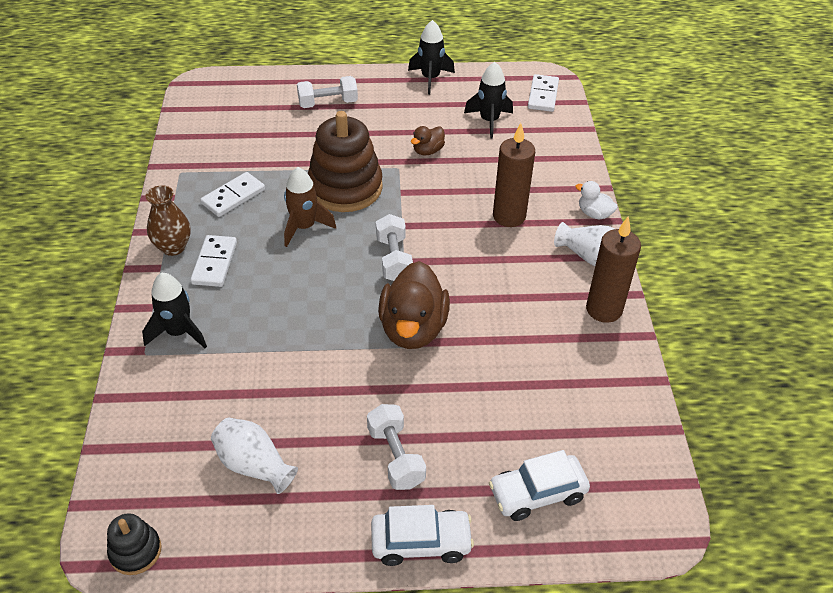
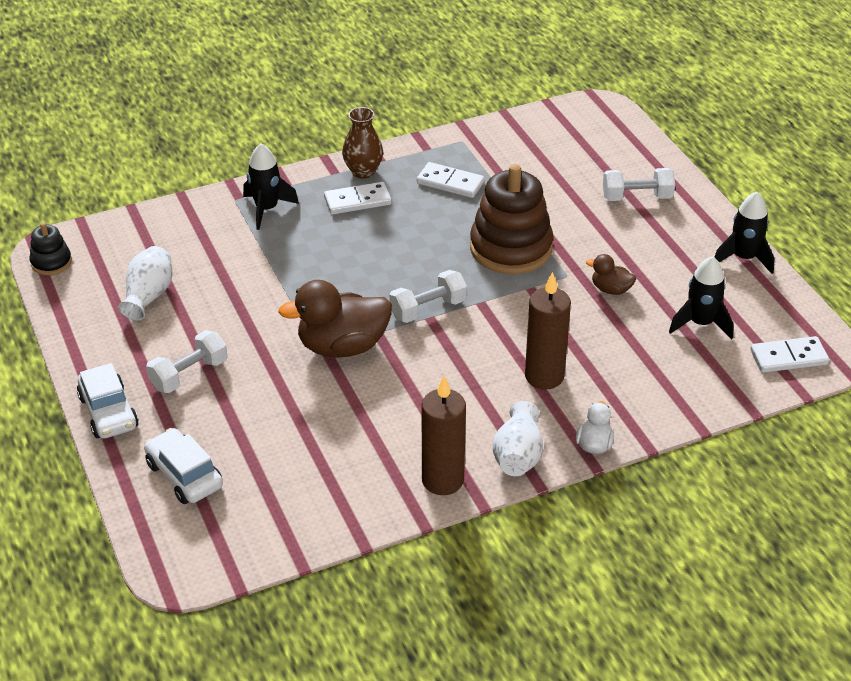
camera: 70 degrees right, 5 degrees down
brown rocket [284,167,336,247] -> none
white dumbbell [297,76,358,108] -> white dumbbell turned 60 degrees counterclockwise [603,168,675,201]

